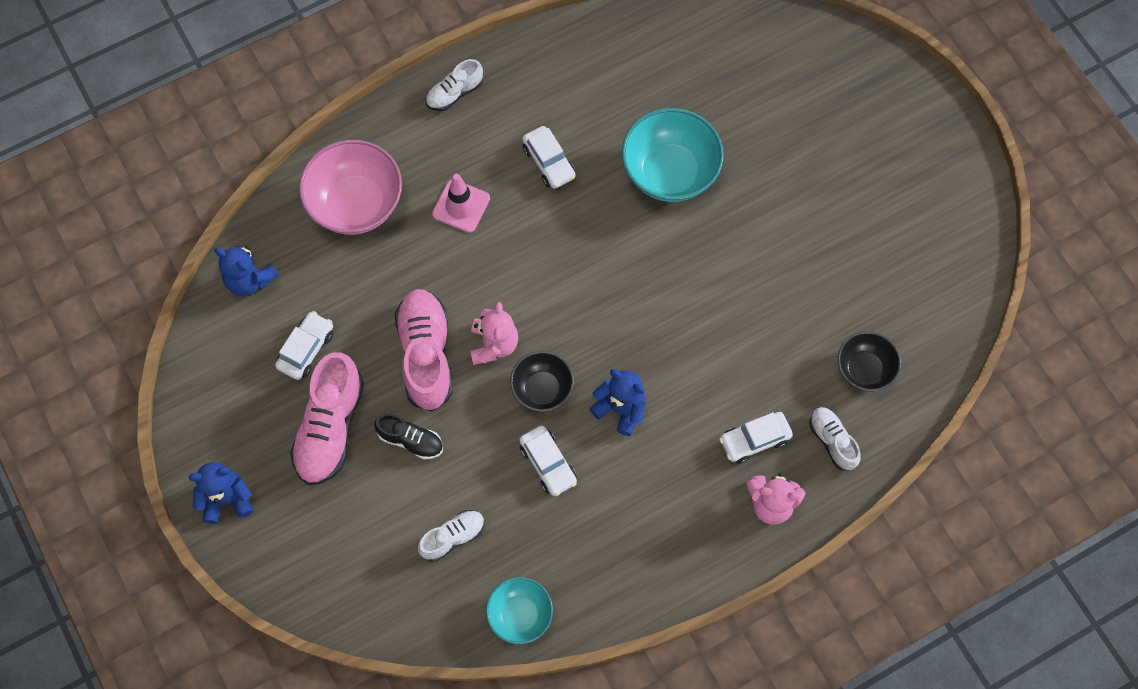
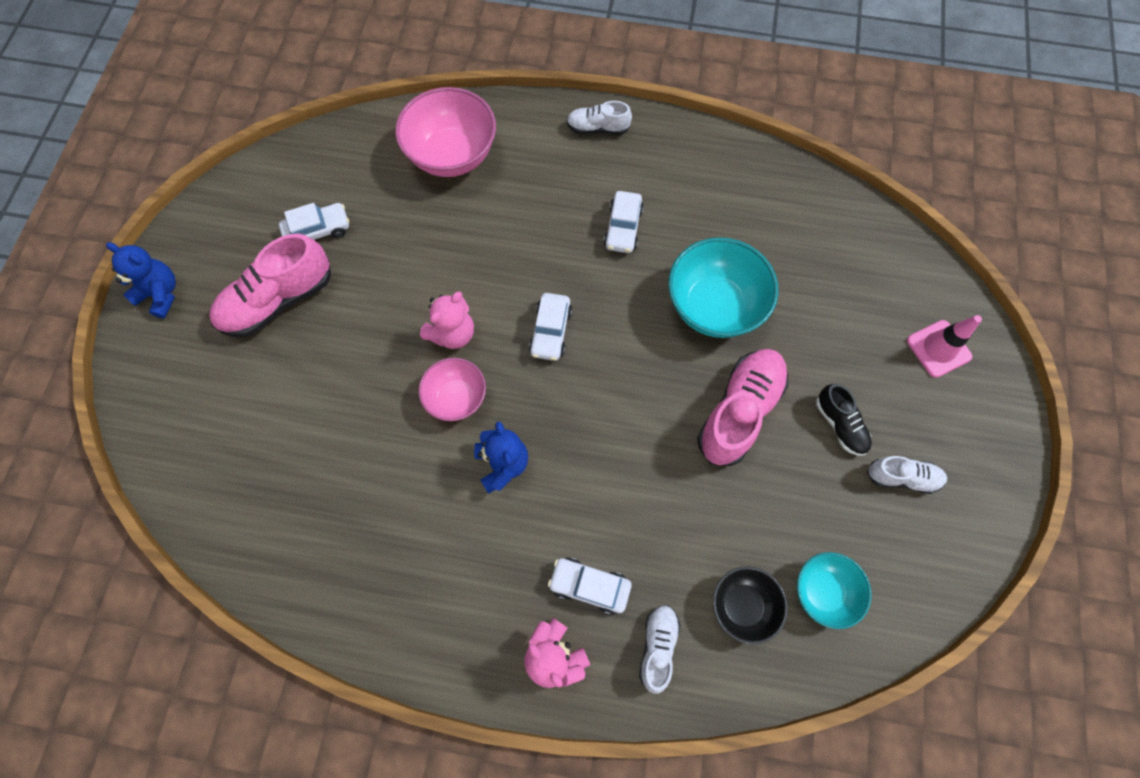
camera: 40 degrees right, 0 degrees up
blue teddy bear [214,246,279,296] -> none
black shoe [374,414,443,460] -> black shoe moved to [816,384,872,456]
pink shoe [395,289,453,411] -> pink shoe moved to [697,349,788,466]
white shoe [418,510,485,562] -> white shoe moved to [867,456,947,494]
pink traffic cone [432,174,490,233] -> pink traffic cone moved to [907,315,982,378]
turquoise bowl [486,577,553,644] -> turquoise bowl moved to [797,552,872,629]
black bowl [510,351,574,412] -> pink bowl [419,358,486,421]
white car [519,426,577,496] -> white car moved to [529,293,572,361]

